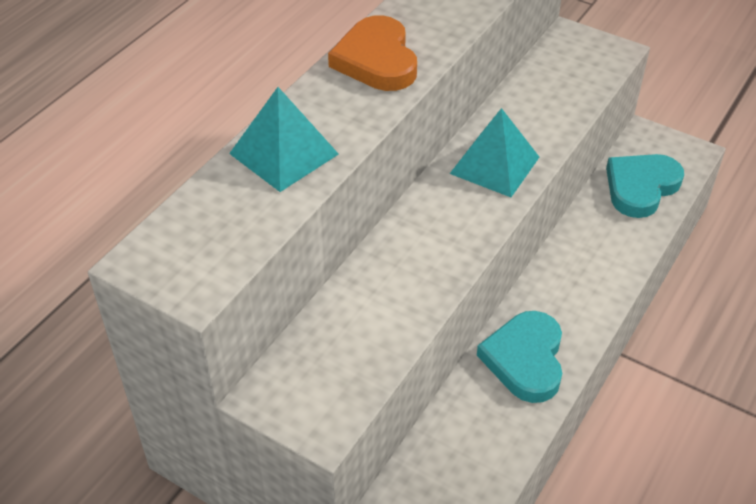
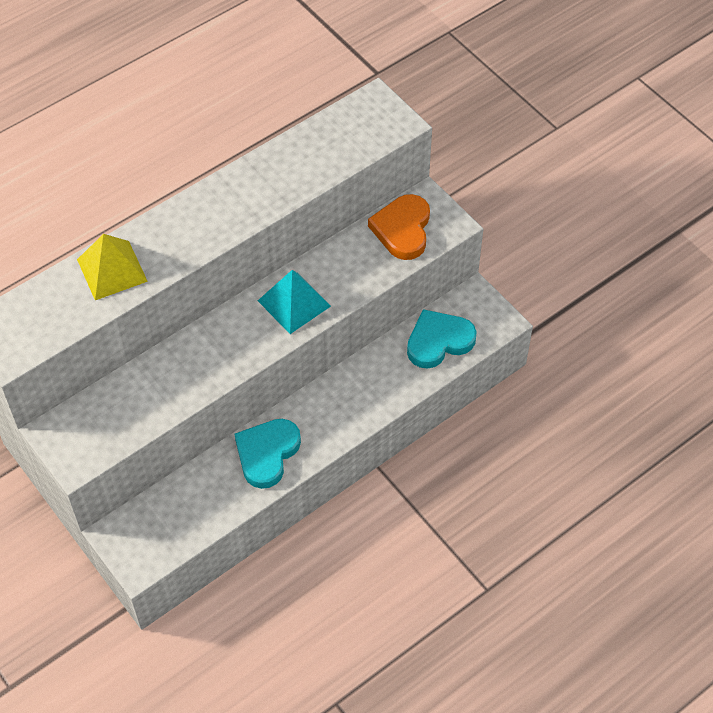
camera: 20 degrees right, 10 degrees up
turquoise pyramid [229,87,339,192] -> yellow pyramid [77,234,148,300]
orange heart [328,15,417,91] -> orange heart moved to [368,194,430,260]

